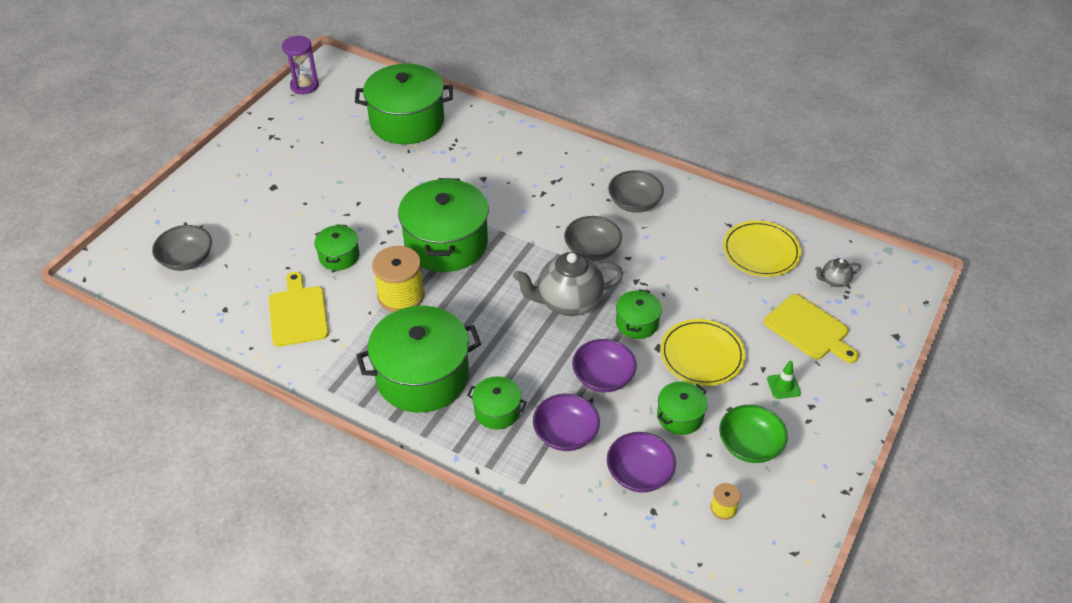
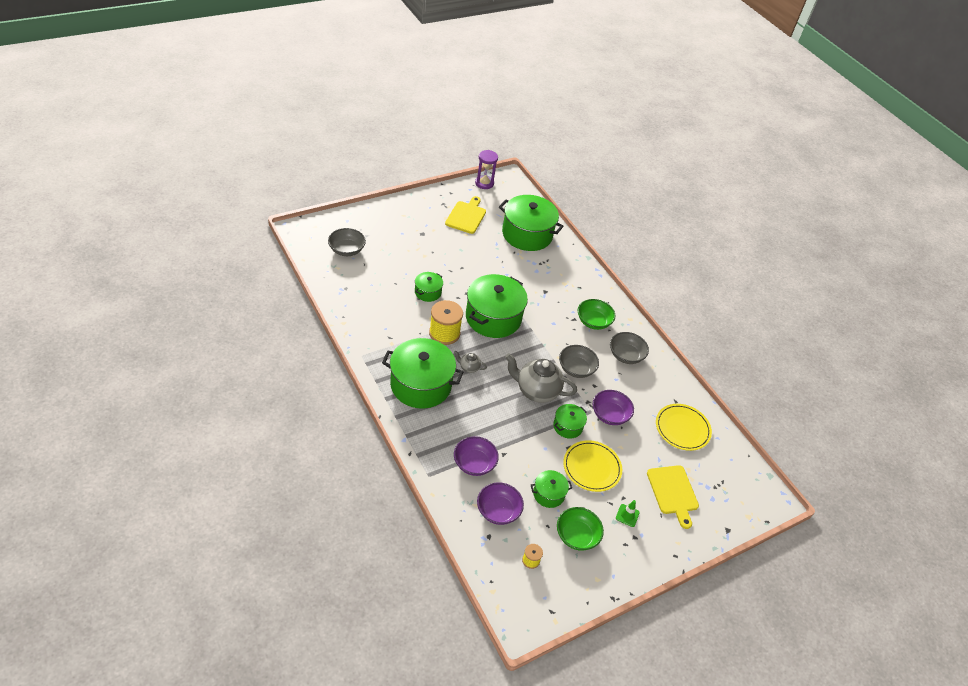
camera: 25 degrees right, 0 degrees up
yellow cutting board [269,272,329,347] -> yellow cutting board moved to [445,196,486,234]
green pot [467,376,527,430] -> none
purple bowl [572,339,637,392] -> purple bowl moved to [593,390,634,425]
grey teapot [815,258,861,287] -> grey teapot moved to [454,351,487,373]
none -> green bowl [578,299,615,330]

